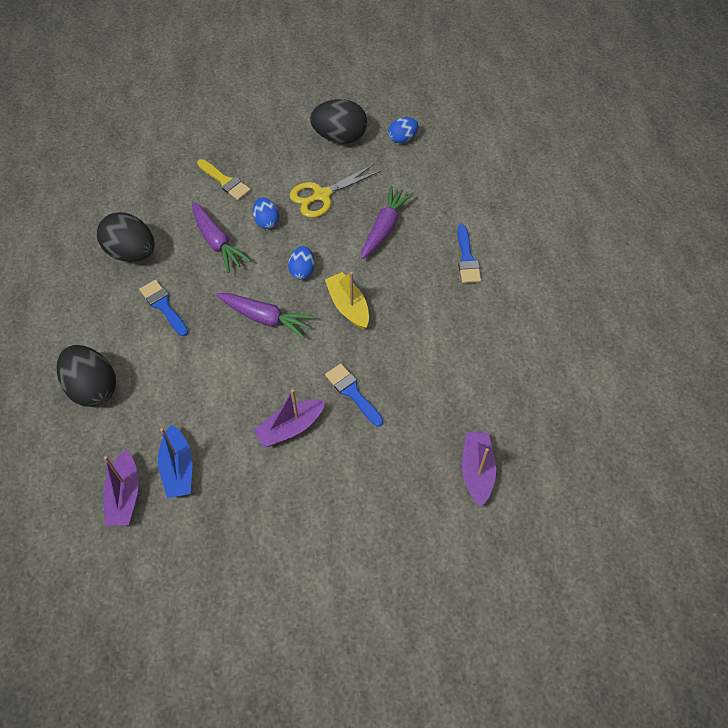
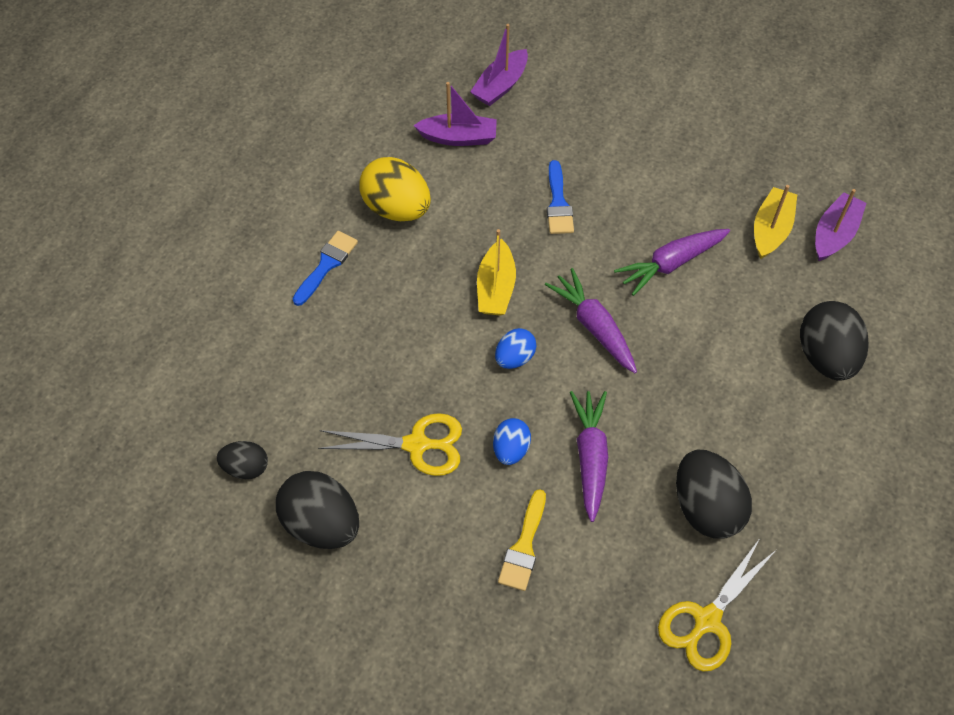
camera: 145 degrees left, 0 degrees up
blue brush [139,280,188,336] -> none
blue boat [158,425,193,498] -> yellow boat [754,185,797,259]
yellow brush [197,159,251,200] -> yellow brush turned 150 degrees counterclockwise [498,489,546,591]
purple boat [253,389,325,447] -> purple boat moved to [413,82,497,146]
purple carrot [361,186,413,259] -> purple carrot moved to [614,229,730,296]
blue egg [388,117,418,143] -> black egg [217,441,268,479]
none -> yellow egg [359,157,431,221]
none -> yellow scissors [658,538,776,671]

